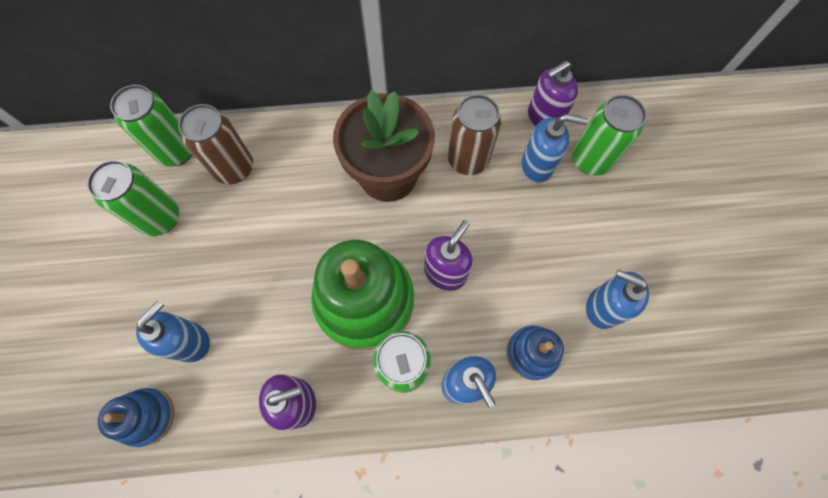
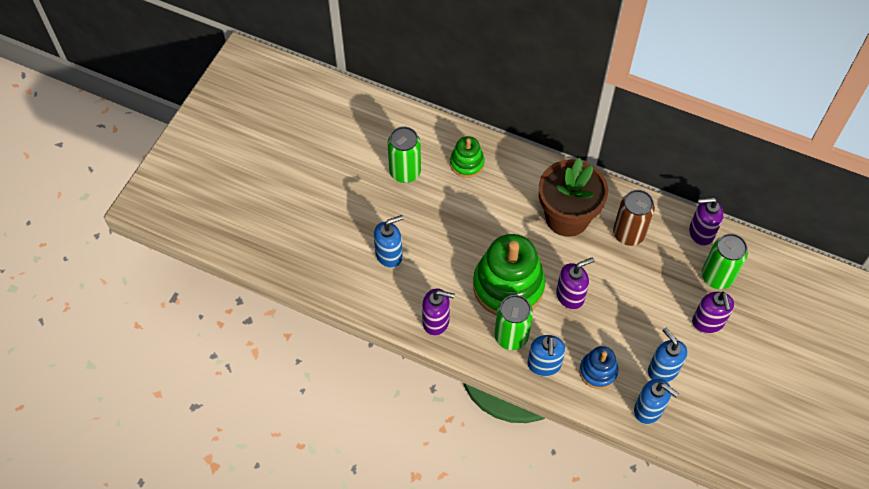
camera: 30 degrees right, 10 degrees down
blue stacking toy [98,388,175,447] -> none
green can [110,85,193,166] -> none
brown can [178,104,253,184] -> green stacking toy [450,136,485,178]
blue soap dispenser [521,114,588,183] -> blue soap dispenser moved to [634,378,679,424]
none -> purple soap dispenser [692,292,734,334]

